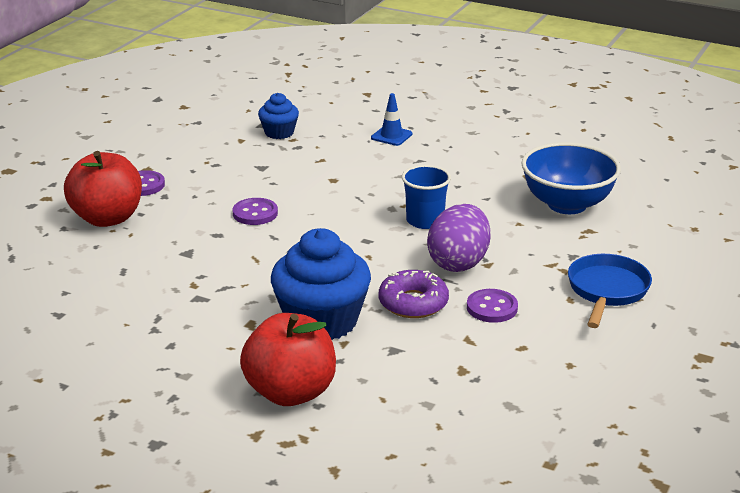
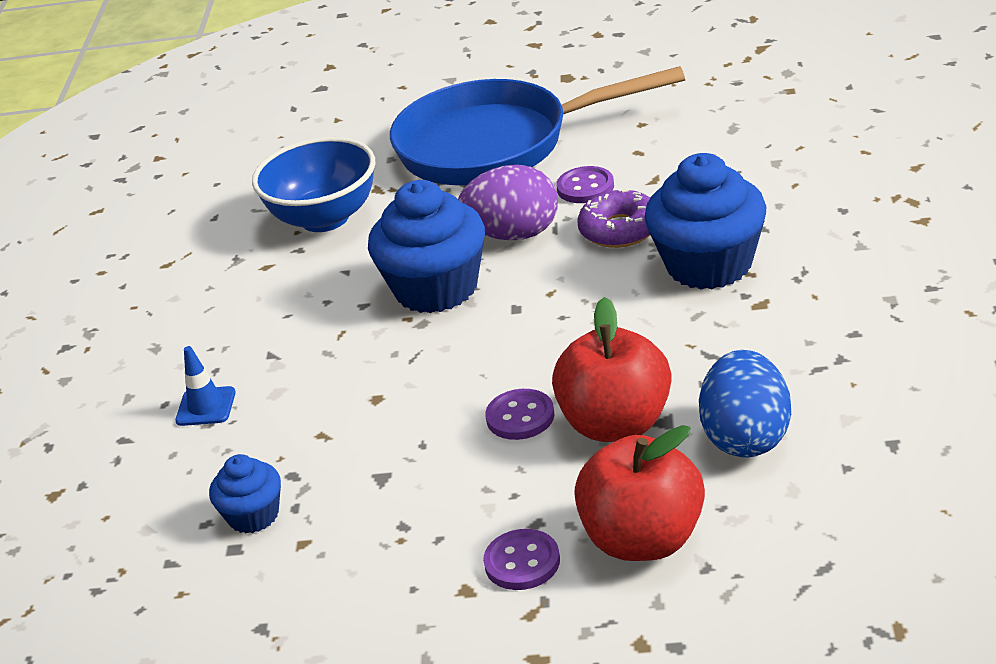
camera: 110 degrees left, 5 degrees up
red apple [240,313,336,406] -> red apple moved to [552,297,672,442]
blue cup [402,165,451,229] -> blue cupcake [368,180,485,313]
blue pan [568,254,652,328] -> blue pan [390,66,685,185], size x1.92
none -> blue egg [699,350,791,457]

